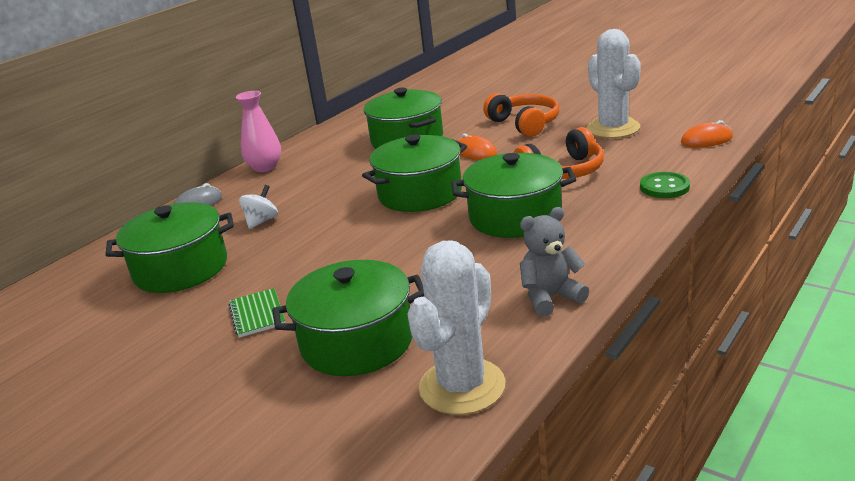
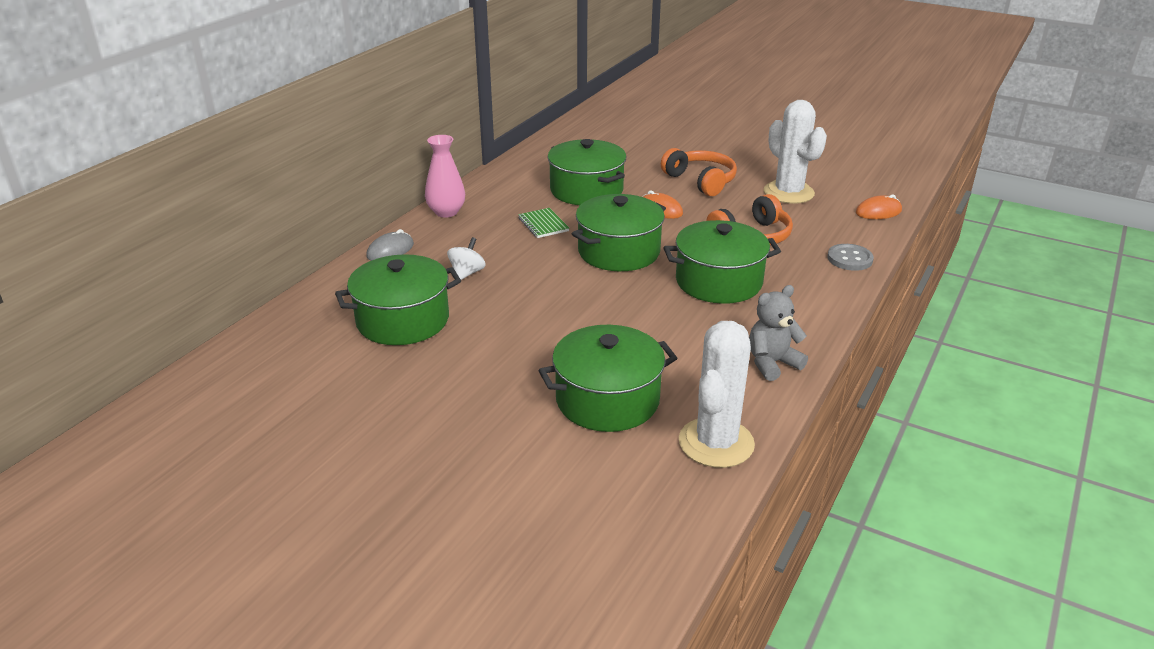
camera: 10 degrees left, 5 degrees up
green notebook [228,288,285,338] -> green notebook moved to [518,208,569,238]
green button [640,172,690,198] -> grey button [827,244,874,271]

